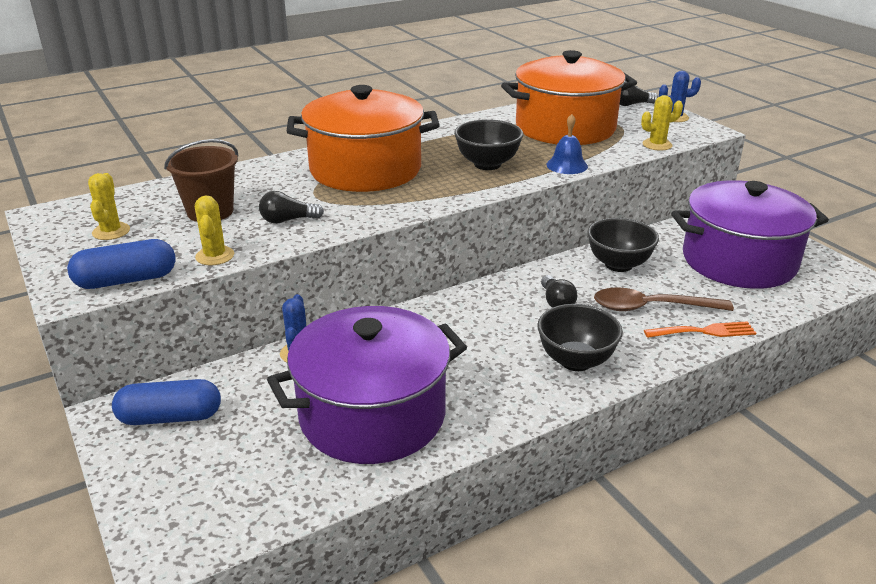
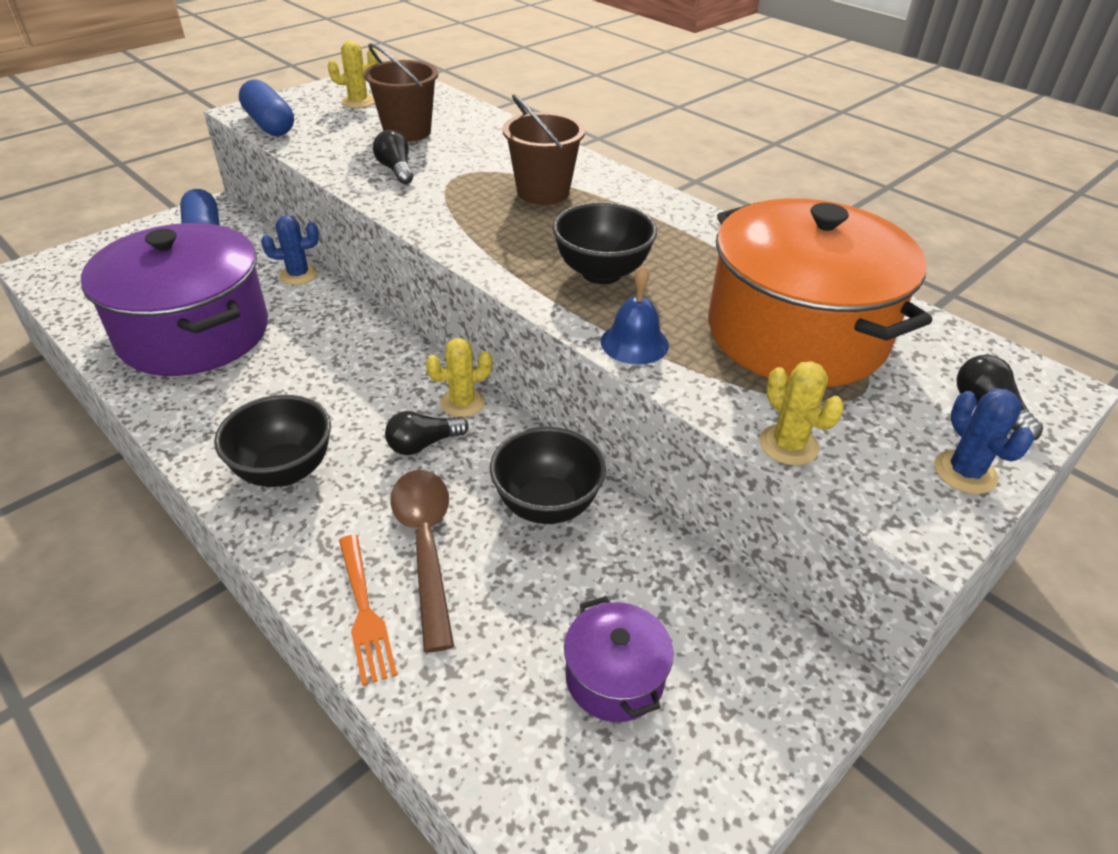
camera: 75 degrees right, 10 degrees up
yellow cactus [195,195,234,265] -> yellow cactus moved to [426,338,492,417]
orange pot [287,85,440,192] -> brown bucket [502,94,585,205]
purple pot [671,180,829,289] -> purple pot [564,596,674,722], size x0.46

